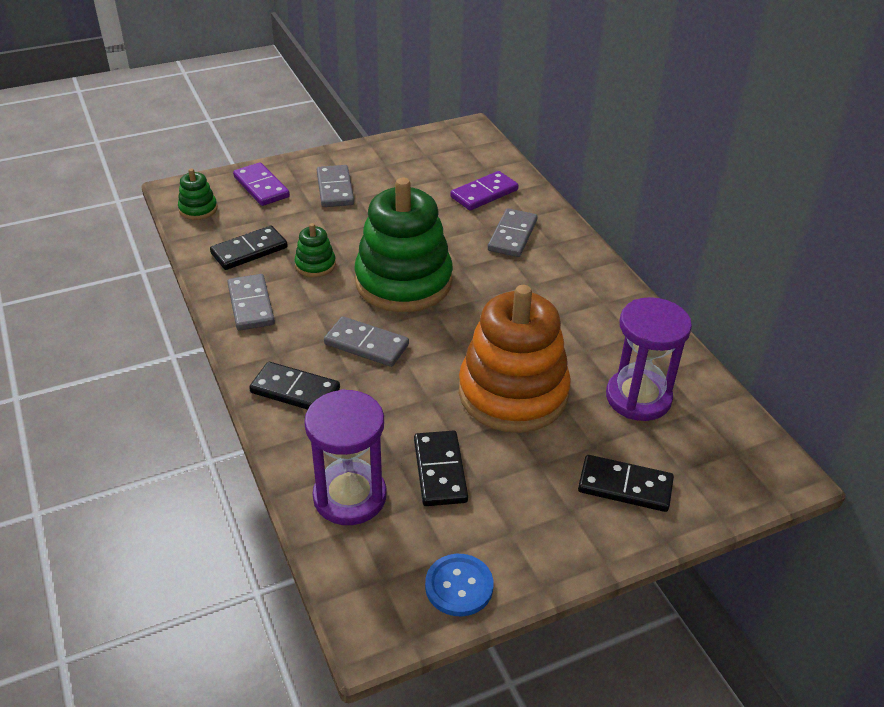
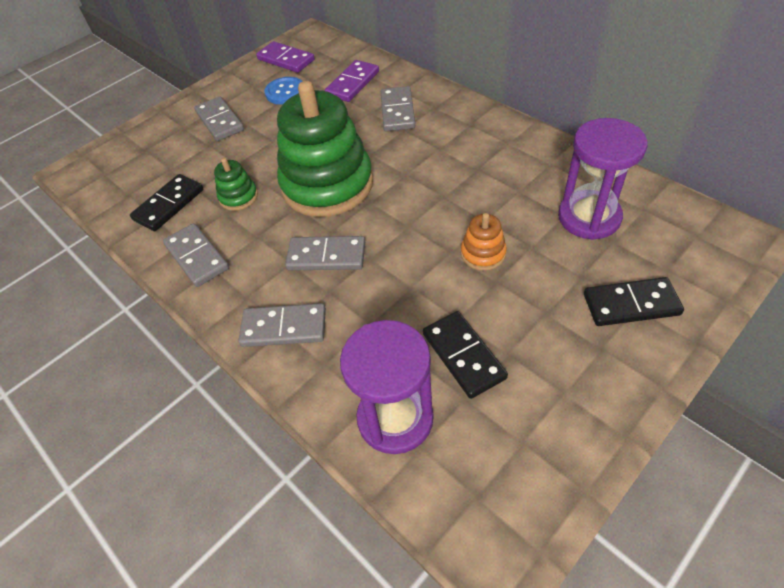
camera: 15 degrees left, 10 degrees up
green stacking toy [178,168,217,220] -> none
purple domino [233,162,290,206] -> purple domino moved to [256,41,315,73]
black domino [249,362,340,410] -> grey domino [238,303,326,347]
blue button [425,554,493,616] -> blue button moved to [265,77,303,105]
orange stacking toy [459,285,571,433] -> orange stacking toy [461,213,507,271], size x0.43

